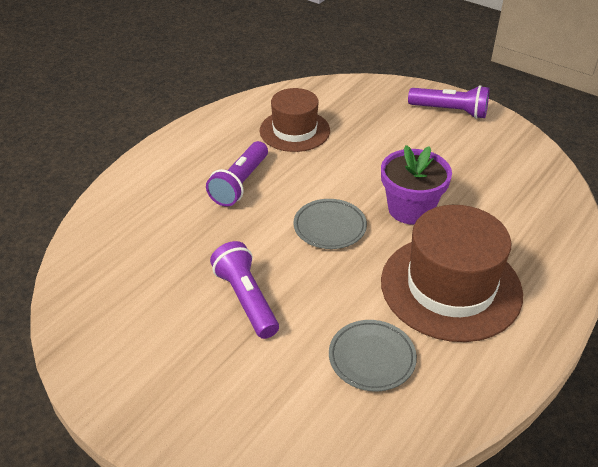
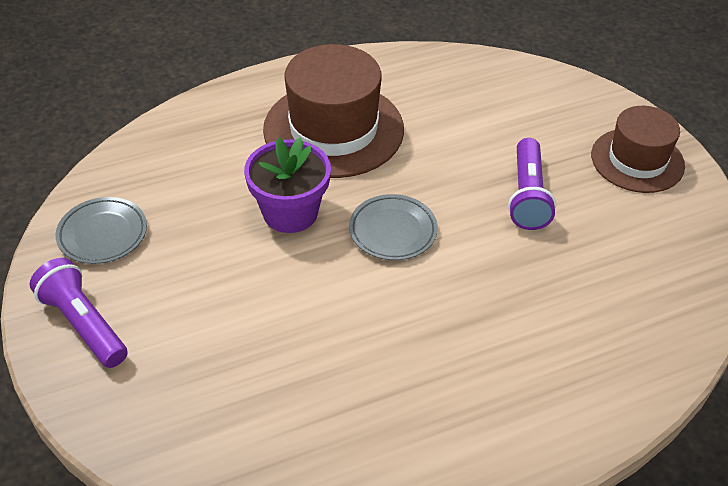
camera: 150 degrees left, 5 degrees up
purple flashlight [206,141,268,207] -> none
brown hat [260,88,330,152] -> brown hat moved to [591,106,685,193]
grey plate [329,320,417,391] -> grey plate moved to [56,197,147,264]

